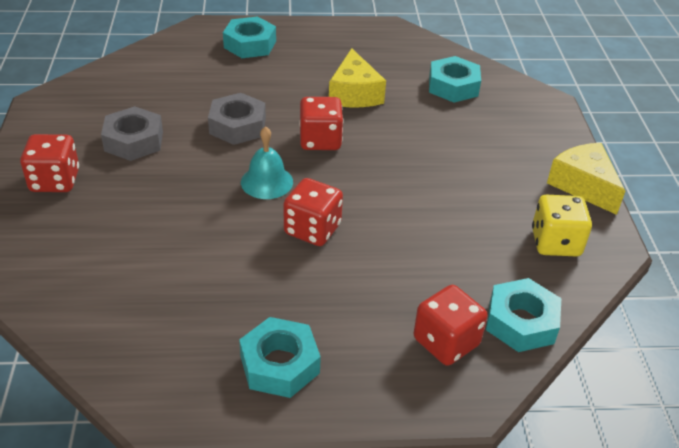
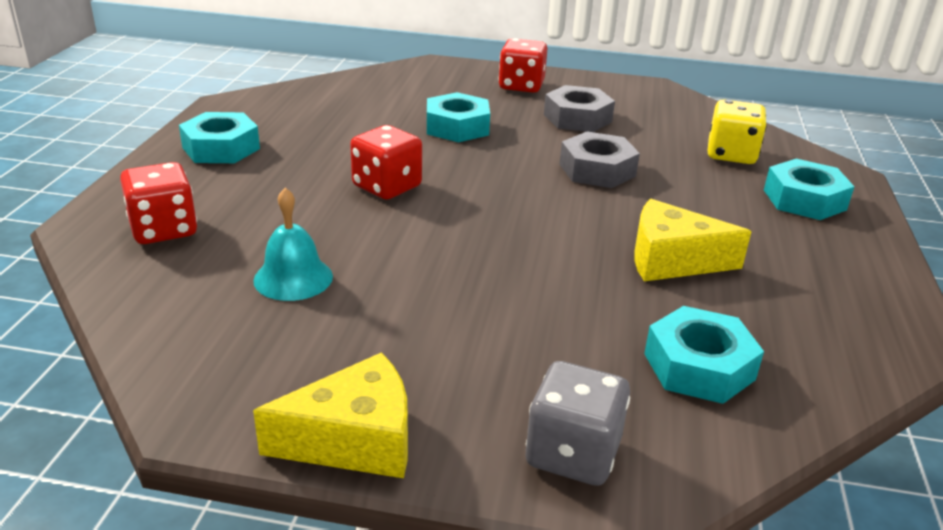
camera: 105 degrees right, 10 degrees down
turquoise bell [241,126,293,199] -> turquoise bell moved to [253,188,333,301]
red dice [299,97,343,150] -> none
turquoise nut [486,278,561,352] -> turquoise nut moved to [427,92,490,142]
yellow dice [532,195,592,256] -> yellow dice moved to [708,100,767,164]
none -> grey dice [526,361,630,486]

